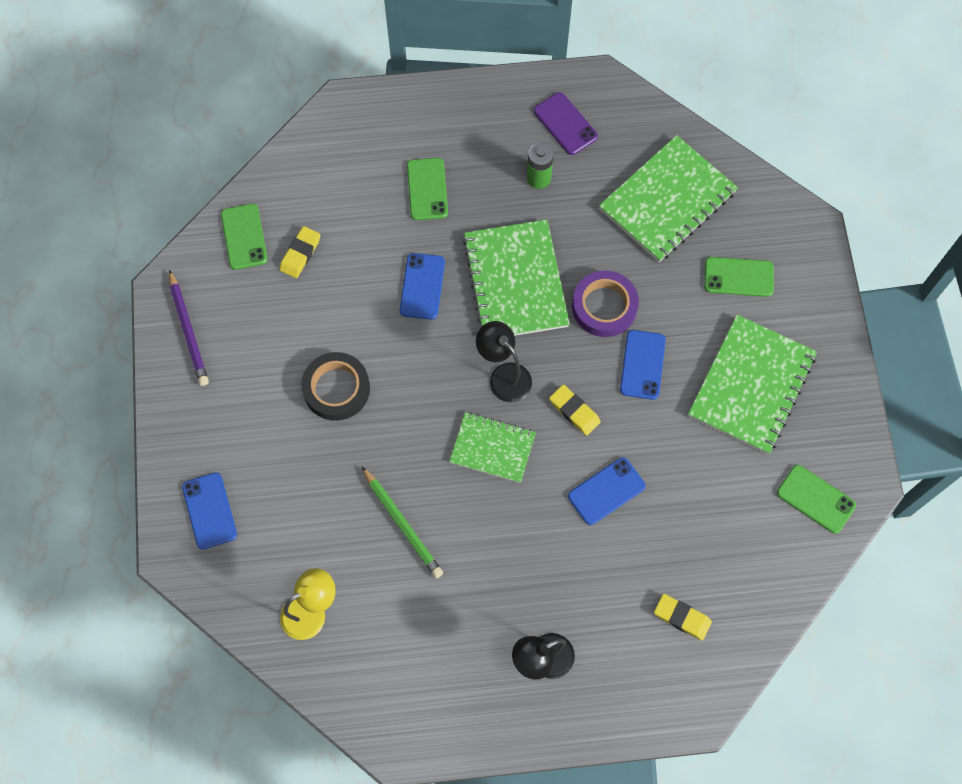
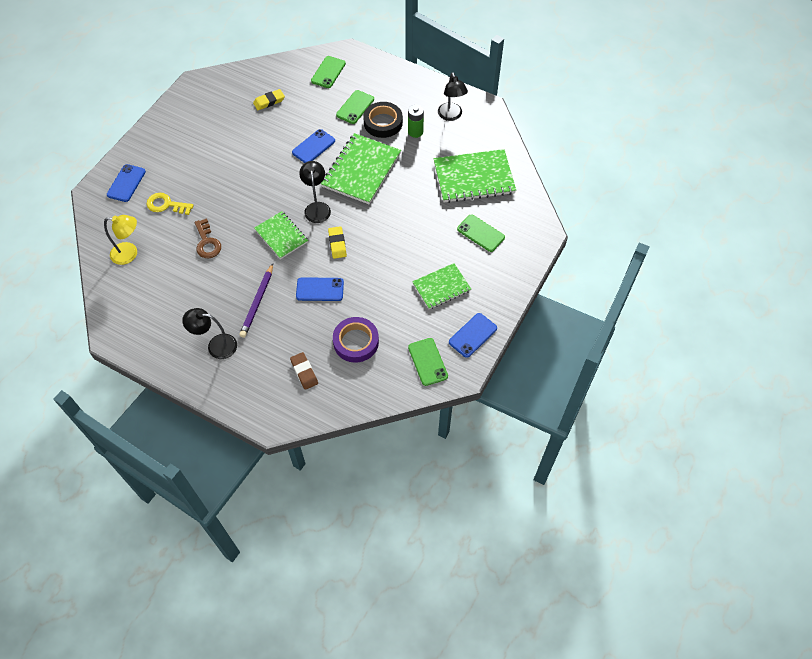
camera: 35 degrees right, 10 degrees down
purple pencil [169,269,209,386] -> purple pencil moved to [239,263,273,338]
green phone [221,204,268,270] -> green phone moved to [311,56,346,88]
black tape [301,352,370,421] -> black tape moved to [363,102,403,138]
green pencil [361,466,443,578] -> brown key [195,218,221,258]
purple phone [534,92,598,155] -> black lamp [438,72,468,121]
purple tape [572,270,639,337] -> purple tape moved to [333,317,379,363]
blue phone [620,330,666,400] -> blue phone moved to [449,313,497,358]
yellow eraser [654,594,712,640] -> brown eraser [290,352,318,390]
green notebook [688,315,817,454] -> green notebook [412,263,471,309], size x0.61
none -> yellow key [146,193,194,215]

